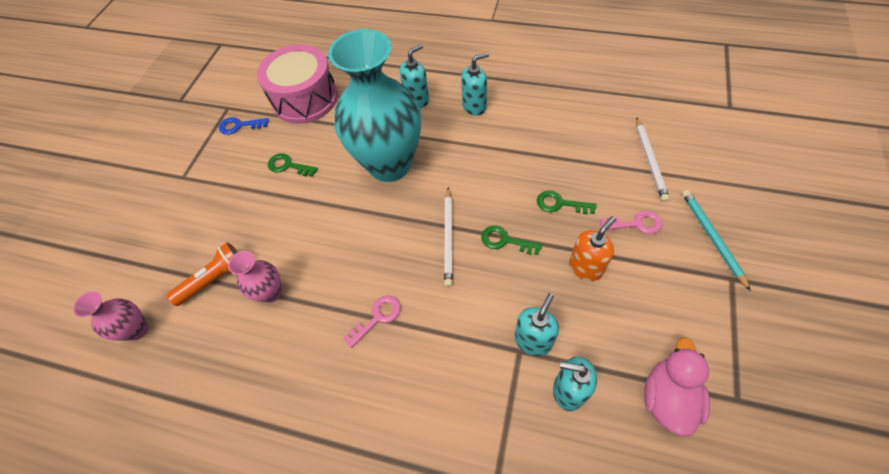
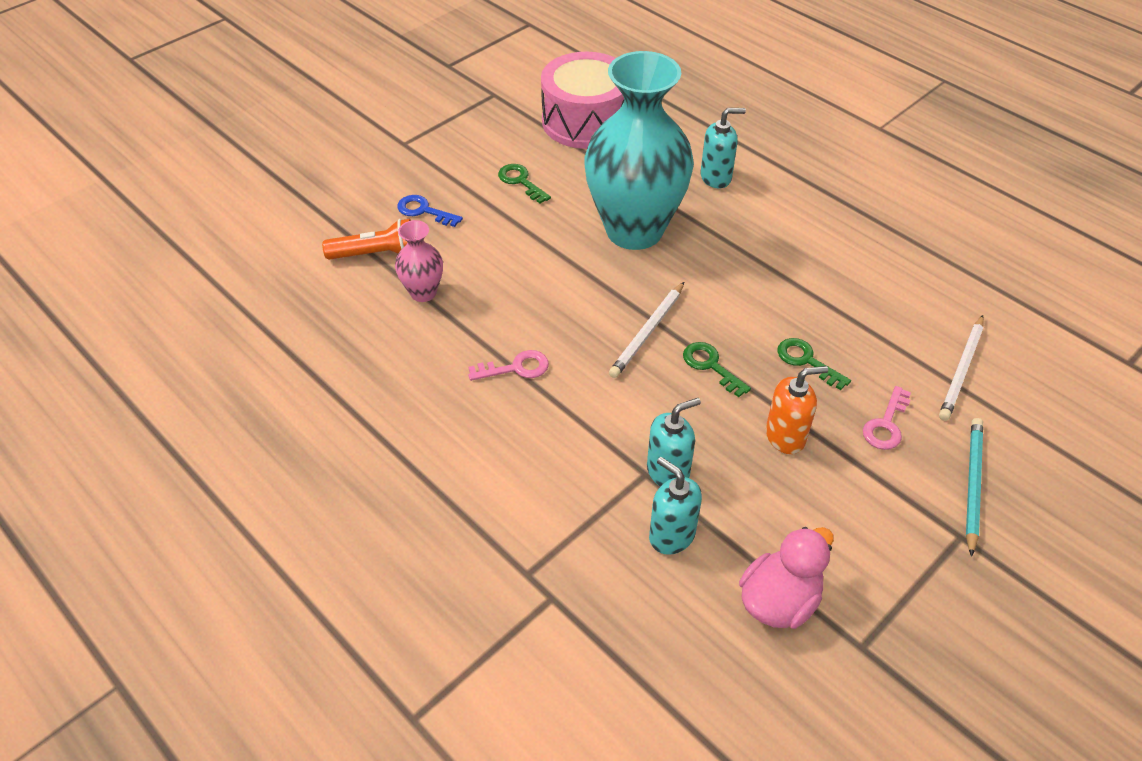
camera: 25 degrees right, 10 degrees down
pink vase [73,291,149,341] -> none
blue key [219,117,269,135] -> blue key moved to [397,195,463,227]
turquoise soap dispenser [461,52,489,116] -> none
pink key [600,210,663,234] -> pink key turned 90 degrees clockwise [863,386,911,450]

